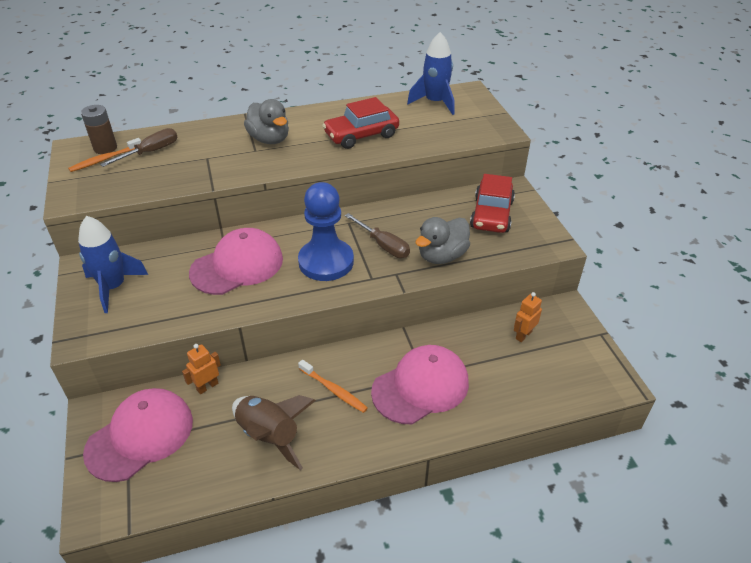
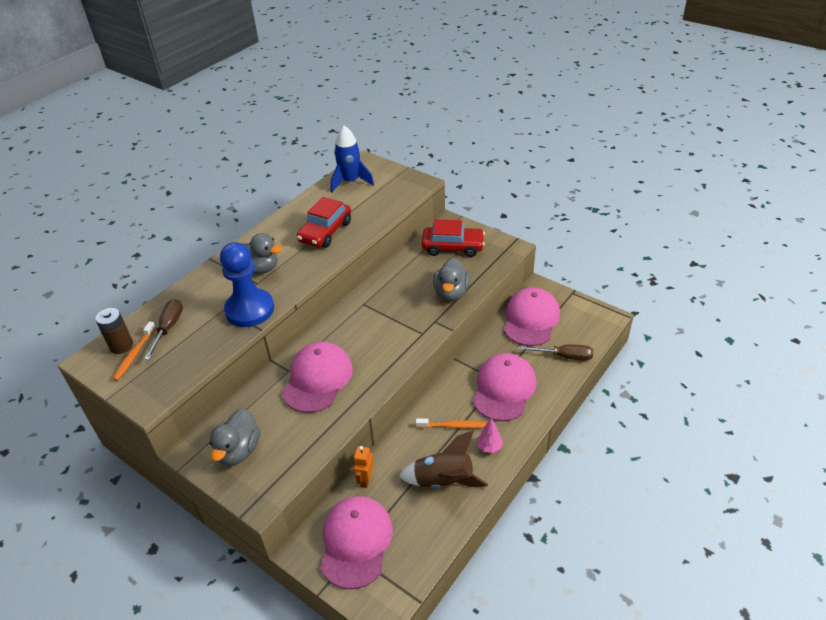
camera: 35 degrees left, 0 degrees up
blue rocket [78,216,148,313] -> grey duck [210,408,260,466]
blue pawn [298,182,354,281] -> blue pawn moved to [220,242,274,327]
brown screwdriver [345,213,410,258] -> brown screwdriver moved to [519,345,593,361]
red car [470,174,515,233] -> red car turned 60 degrees counterclockwise [422,220,485,257]
orange robot [514,292,542,342] -> pink cap [504,287,560,346]
none -> pink tree [477,418,503,453]

